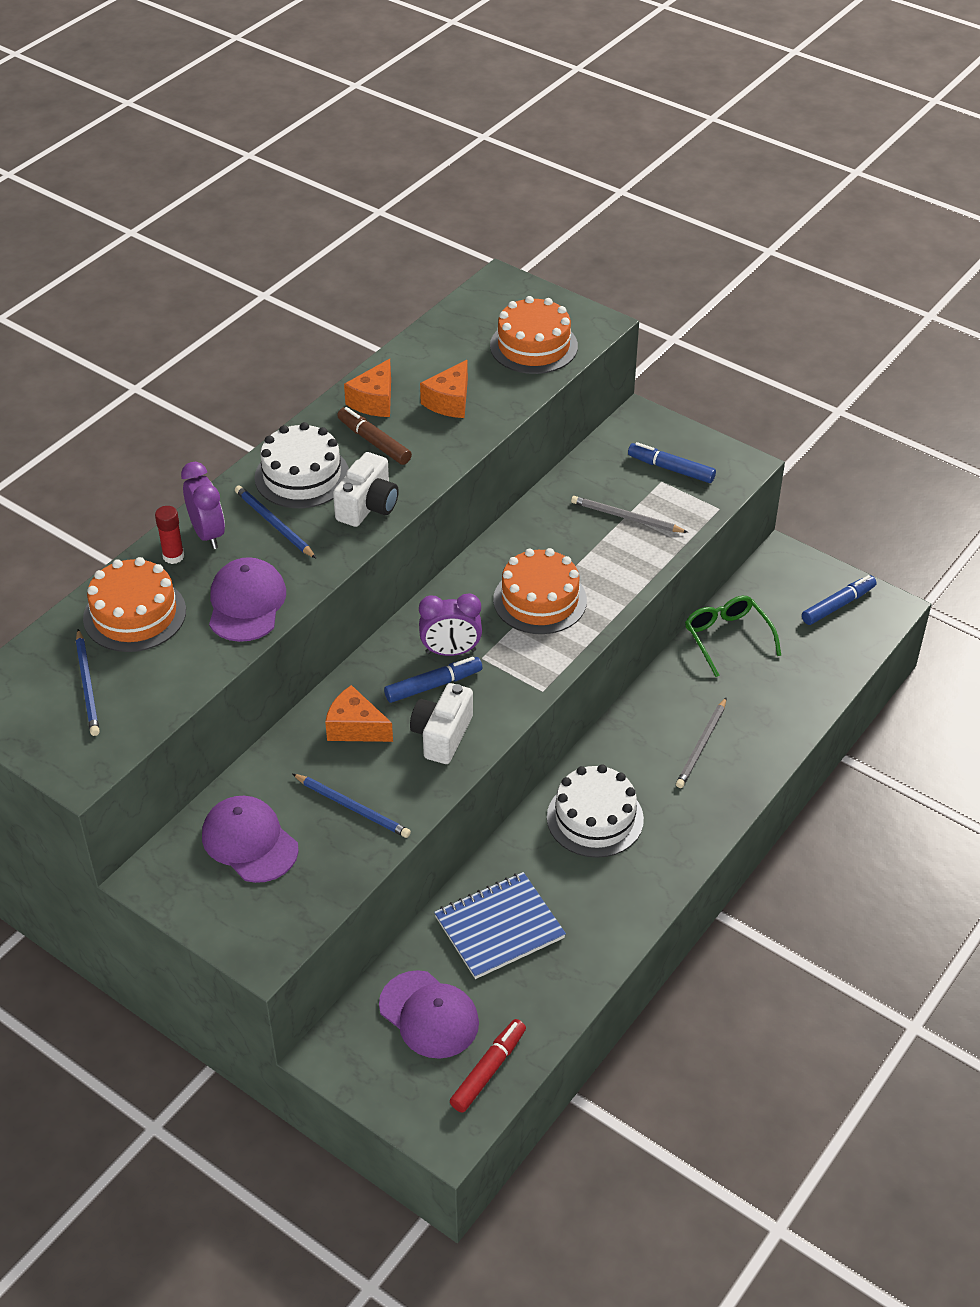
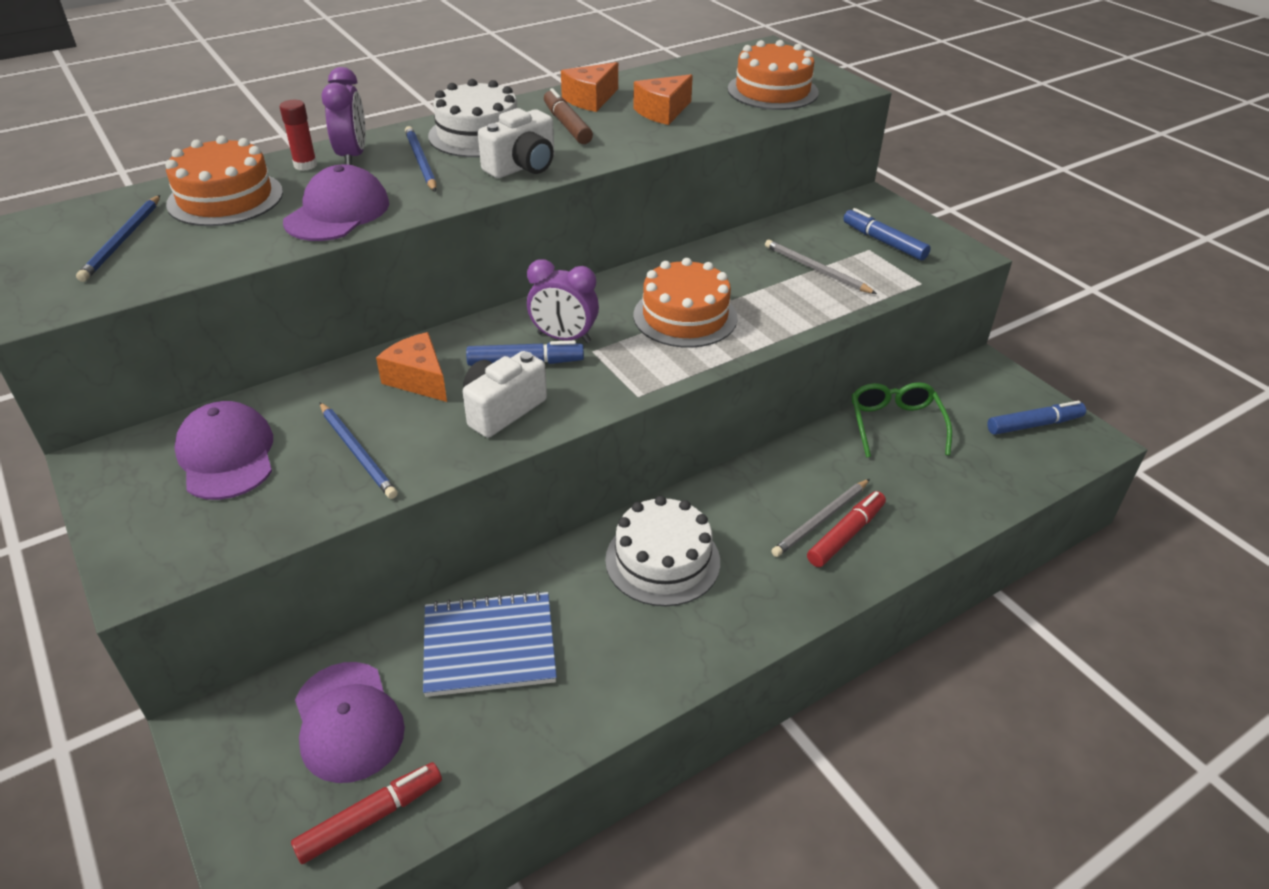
camera: 20 degrees right, 5 degrees down
none -> red marker [807,491,886,567]

